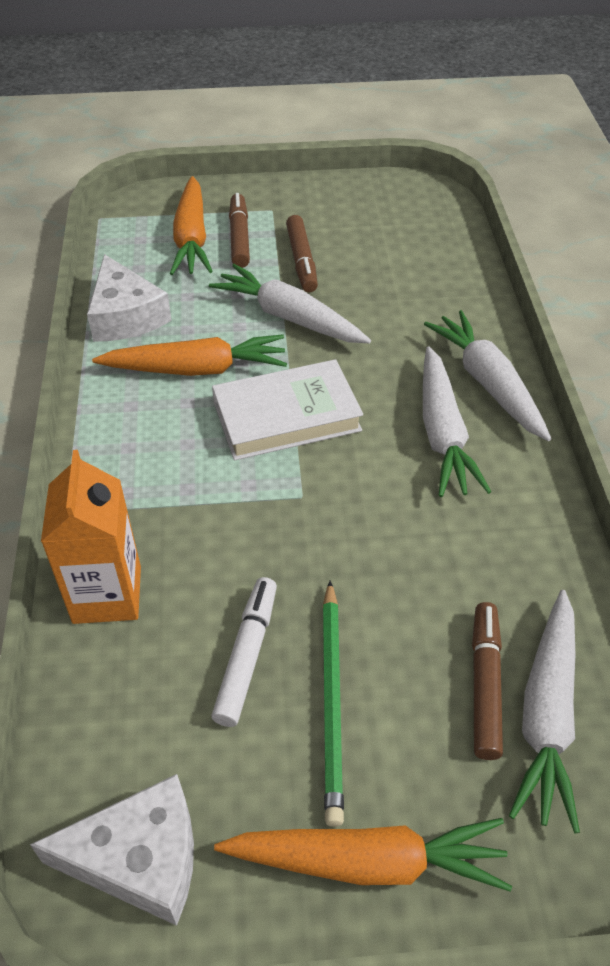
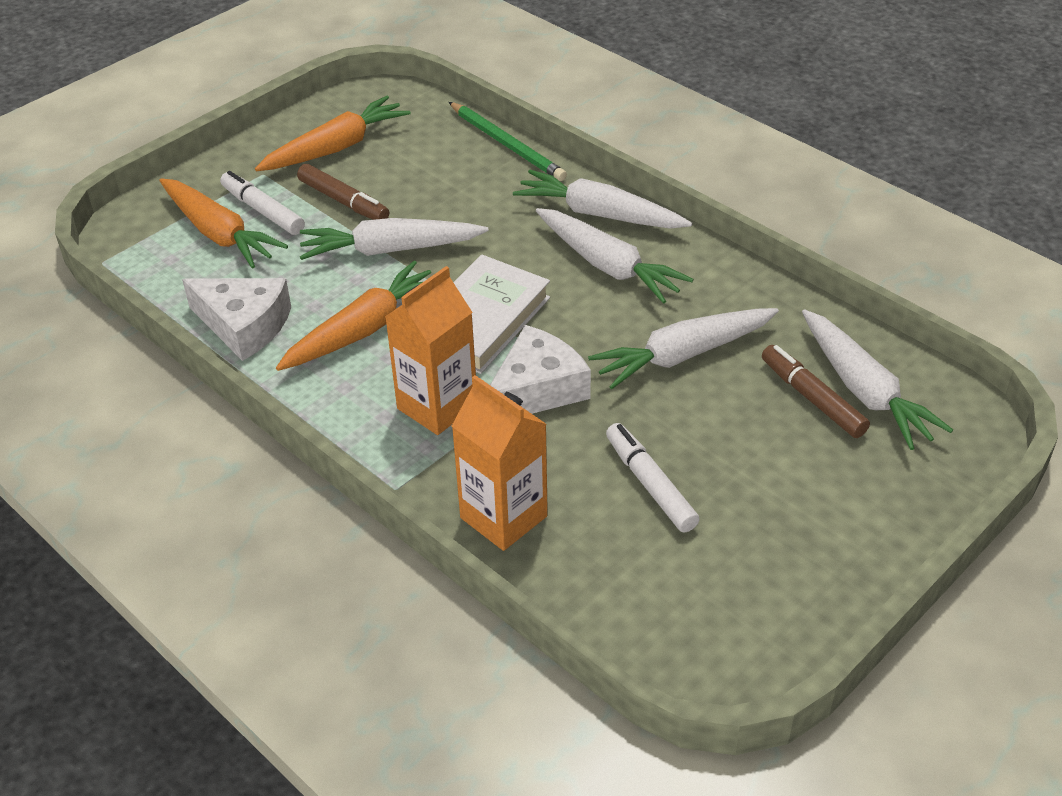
camera: 40 degrees left, 5 degrees down
white cheese [30,774,194,926] -> white cheese moved to [490,325,591,414]
orange carrot [214,818,512,892] -> orange carrot moved to [255,96,411,171]
brown marker [229,193,250,268] -> white marker [220,171,305,235]
green pencil [322,581,344,827] -> green pencil moved to [449,102,567,181]
none -> orange carton [385,266,476,435]
none -> white carrot [588,308,779,389]

